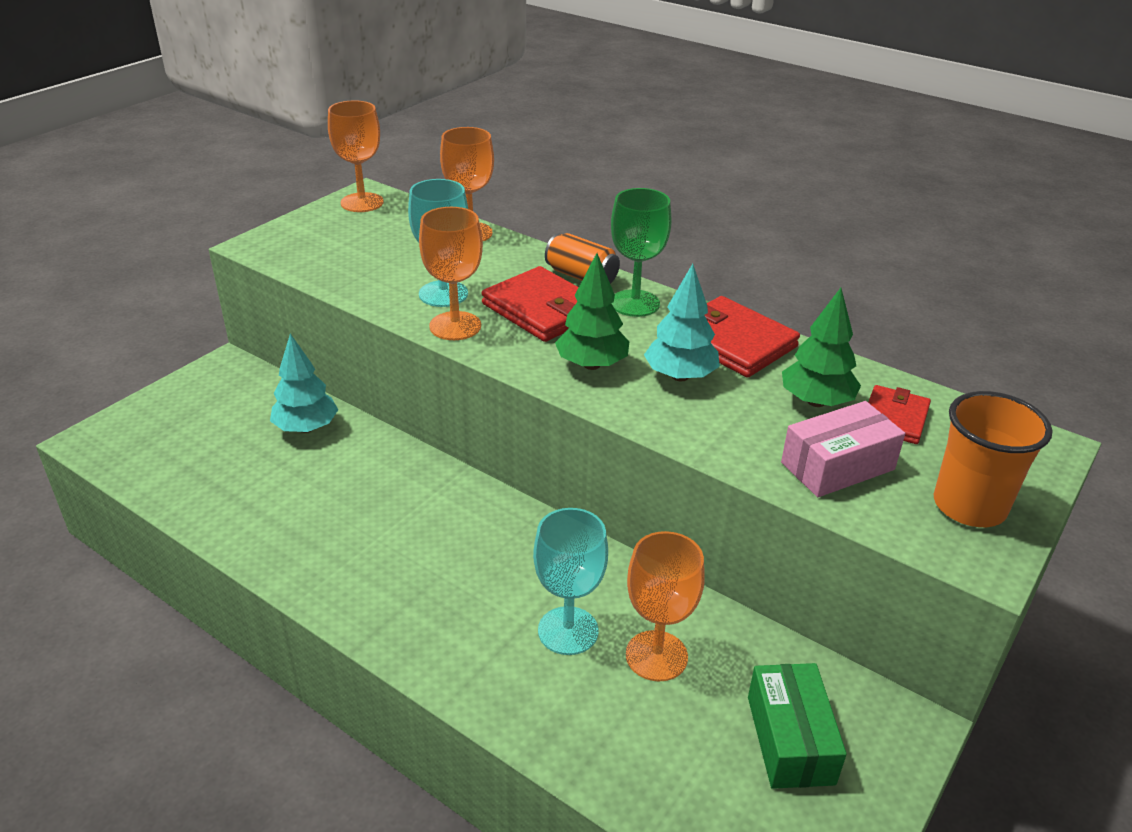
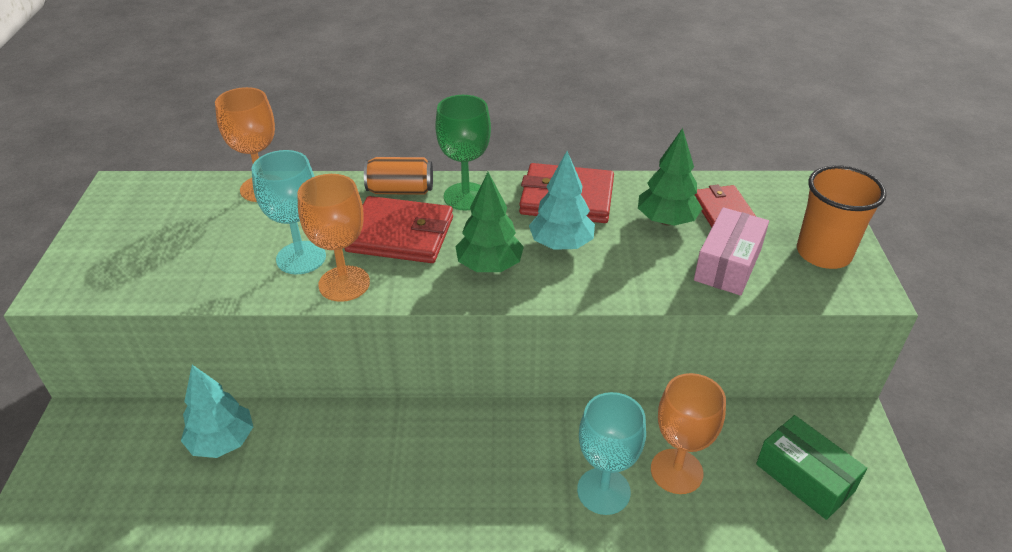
camera: 35 degrees left, 5 degrees up
orange goblet [328,100,384,212] -> none

